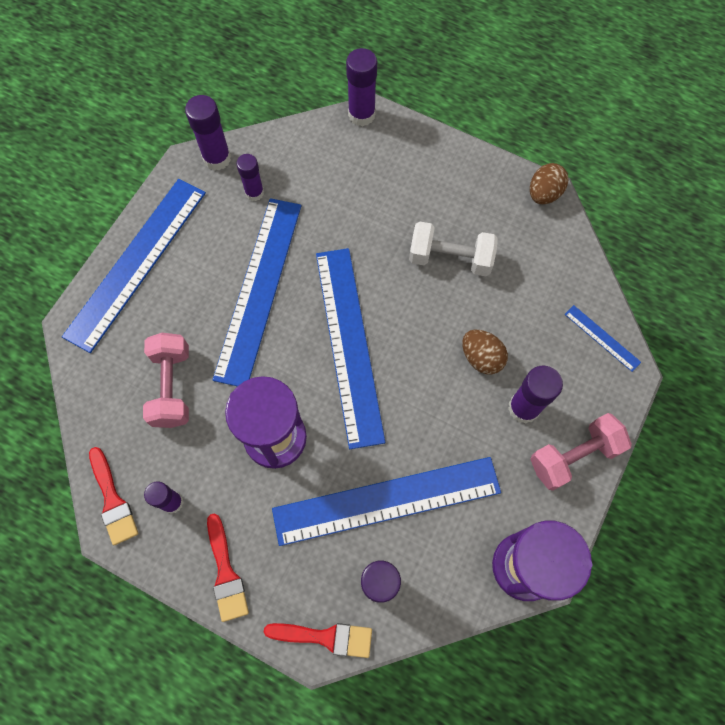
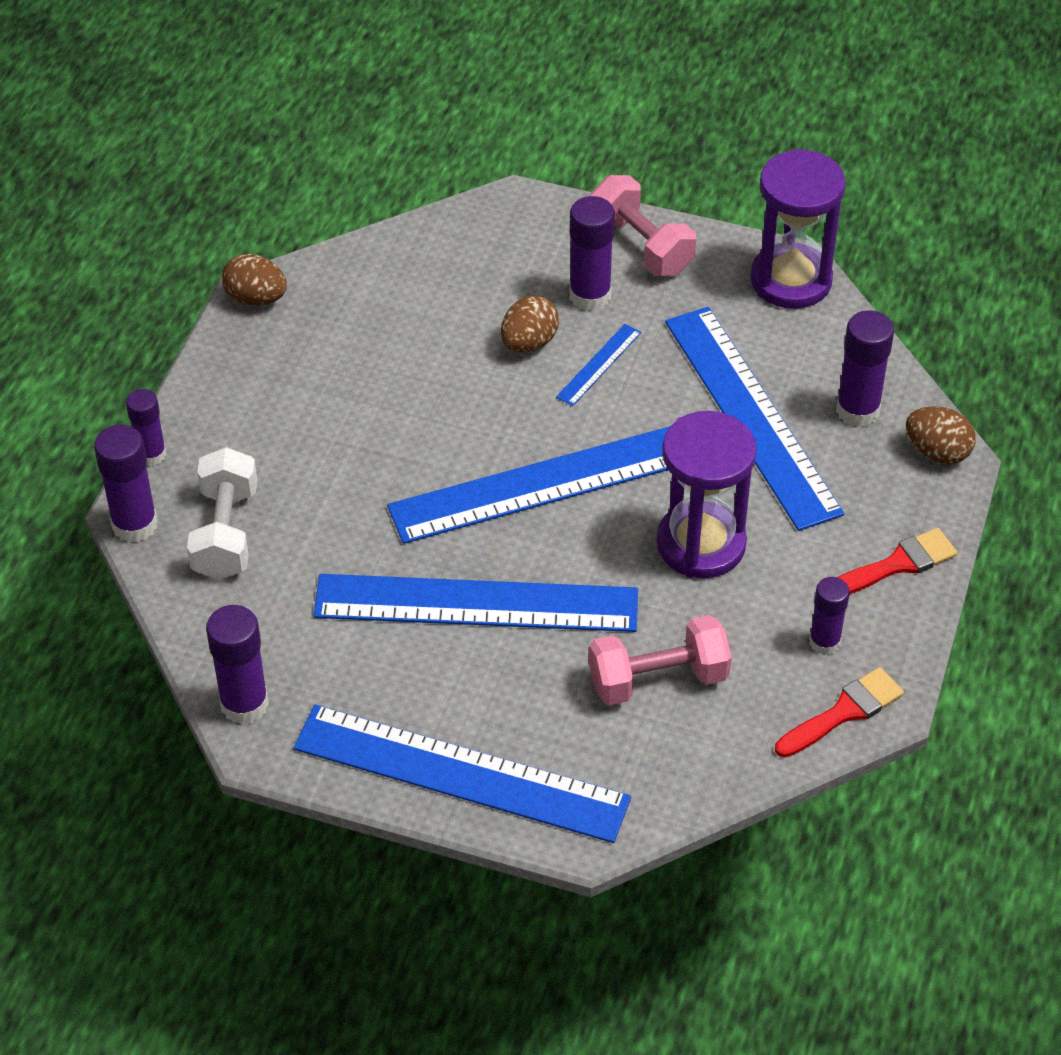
camera: 100 degrees left, 20 degrees down
purple glue stick [236,154,264,201] -> purple glue stick moved to [126,389,166,466]
red brush [264,623,372,658] -> brown egg [906,406,976,464]
white dumbbell [409,221,498,276] -> white dumbbell moved to [187,447,257,580]
blue ruler [565,305,641,372] -> blue ruler moved to [556,324,641,406]

